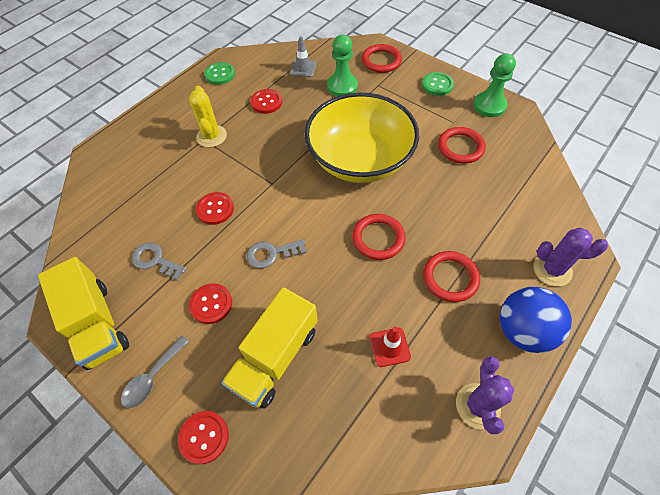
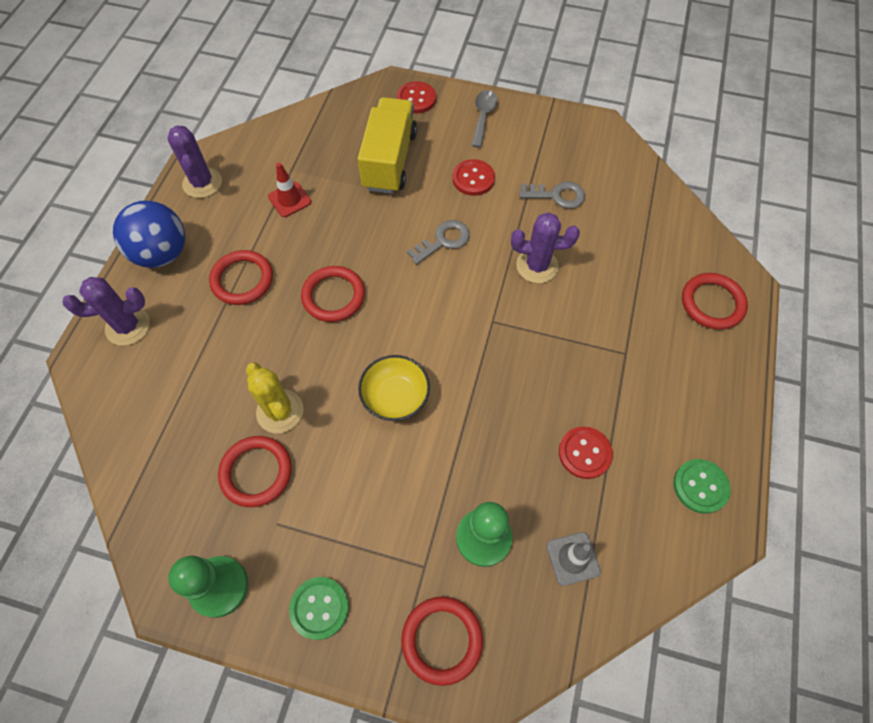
camera: 155 degrees right, 5 degrees up
yellow truck [38,257,129,370] -> none
yellow cactus [189,86,227,147] -> yellow cactus moved to [246,362,304,433]
red button [196,192,234,225] -> purple cactus [511,212,580,283]
yellow bowl [305,93,419,183] -> yellow bowl [358,355,430,421], size x0.45
none -> red ring [682,273,748,330]

